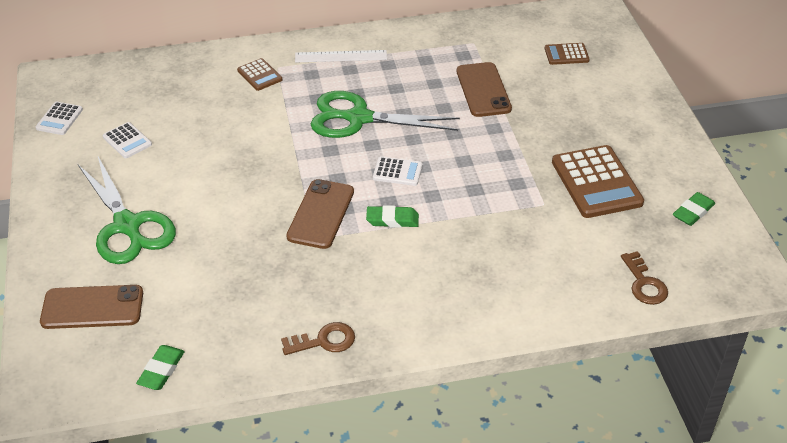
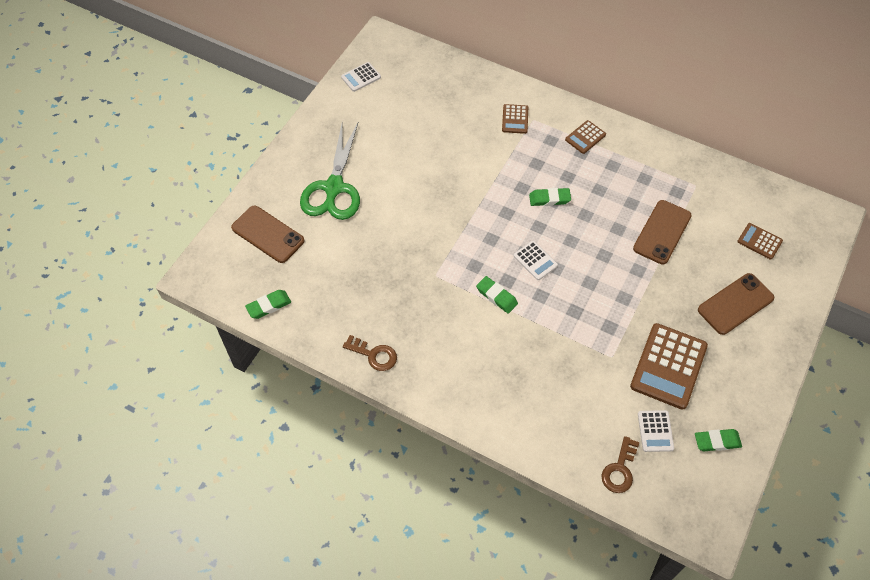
camera: 40 degrees right, 15 degrees up
white calculator [103,122,152,158] -> white calculator moved to [638,410,674,452]
brown phone [286,179,354,249] -> brown phone moved to [698,273,774,335]
white ruler [295,50,387,62] -> brown calculator [565,120,606,154]
green scissors [311,91,460,138] -> green eraser [529,188,571,206]

